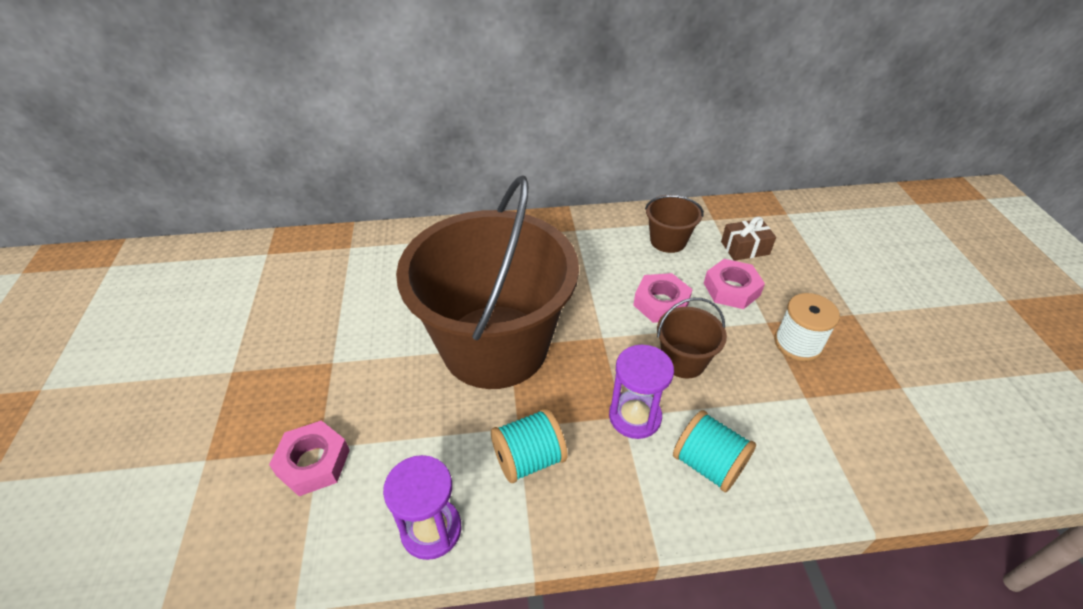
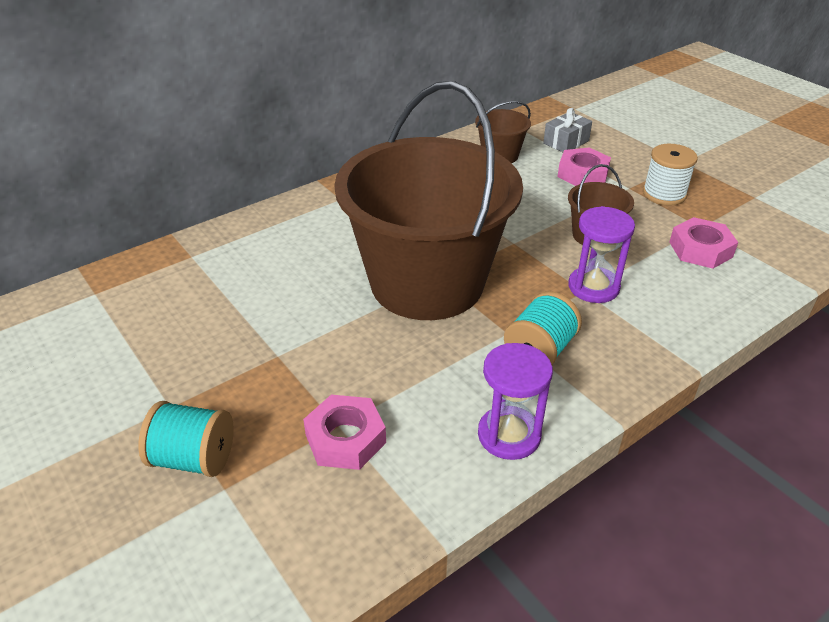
camera: 30 degrees left, 5 degrees down
pink nut [633,273,693,323] -> pink nut moved to [669,217,738,269]
turquoise spool [673,410,756,492] -> turquoise spool moved to [138,401,234,477]
brown gift [721,217,776,261] -> grey gift [543,108,592,152]

